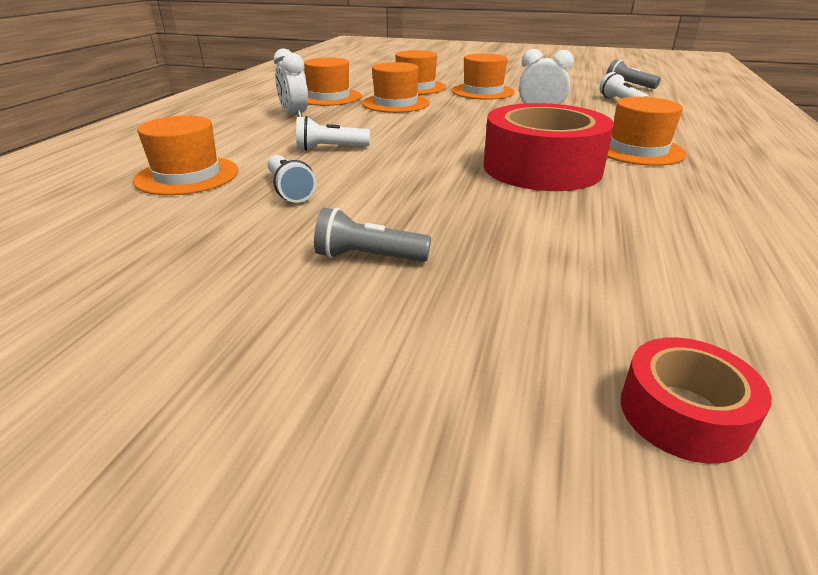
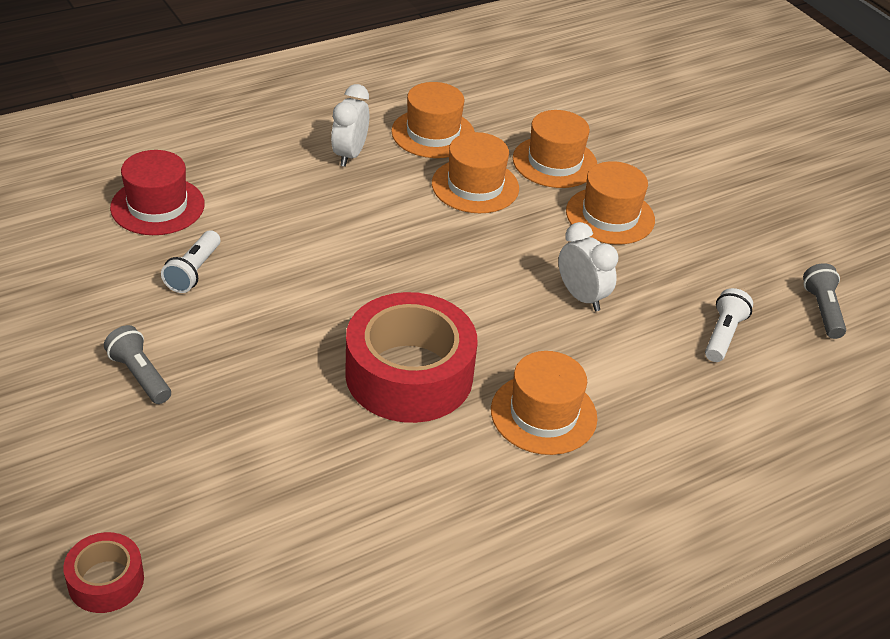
camera: 40 degrees right, 10 degrees up
orange hat [133,115,239,195] -> red hat [110,150,205,235]
white flashlight [296,116,370,151] -> none

